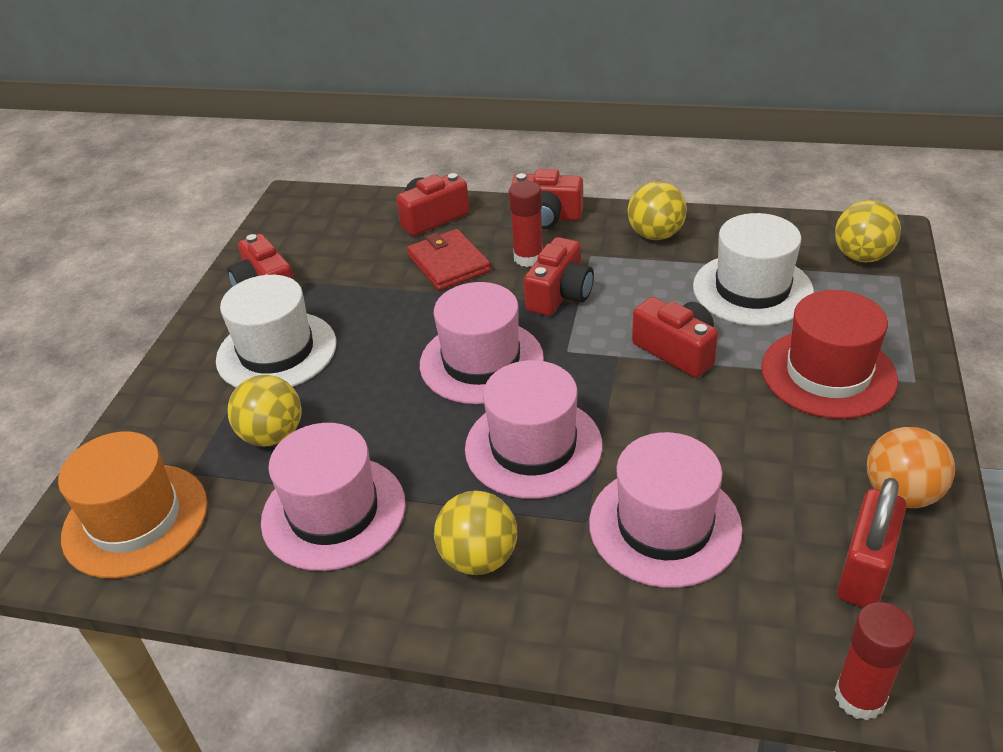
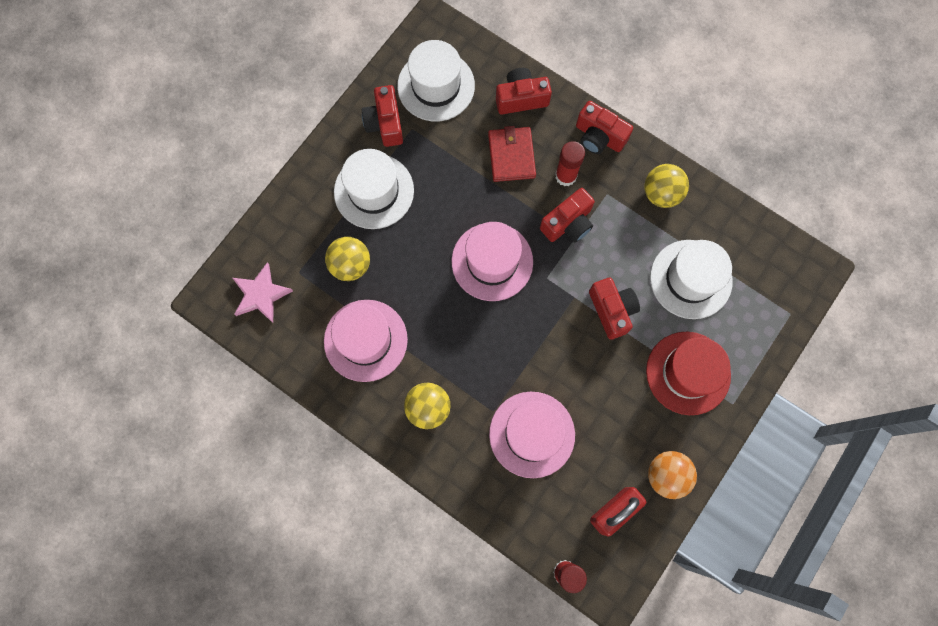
camera: 20 degrees right, 35 degrees up
orange hat [58,432,208,579] -> pink star [233,263,293,323]
pink hat [465,360,603,499] -> none
yellow ball [835,200,901,262] -> none
none -> white hat [397,40,475,121]

